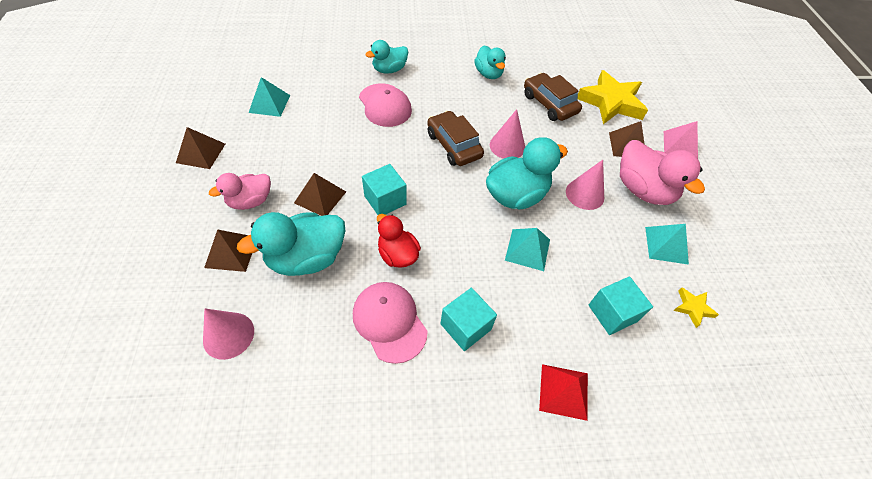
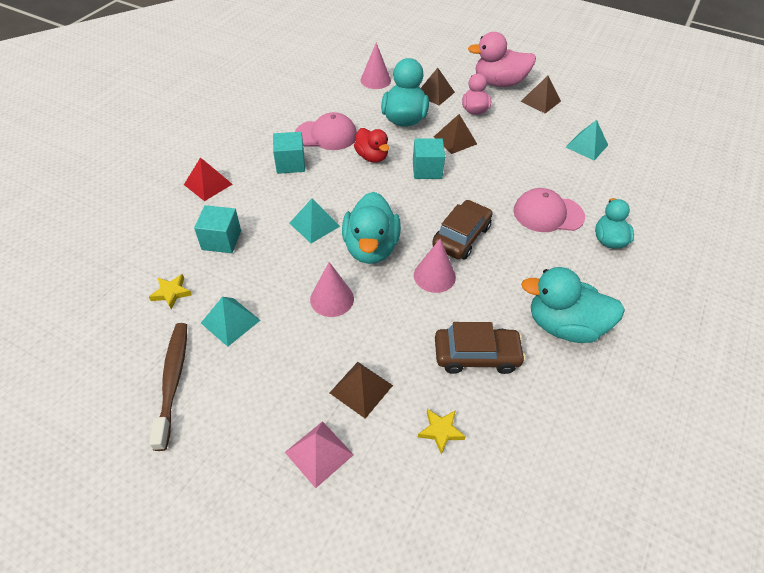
camera: 125 degrees right, 5 degrees down
red duck [377,214,421,268] -> red duck turned 60 degrees clockwise [354,128,389,163]
brown car [427,111,484,166] -> brown car turned 60 degrees counterclockwise [432,200,493,259]
turquoise duck [474,45,506,79] -> turquoise duck [521,267,625,343], size x1.60
yellow star [578,70,648,124] -> yellow star [418,409,466,455], size x0.45
pink duck [620,140,705,205] -> pink duck moved to [468,32,536,87]
none -> brown toothbrush [149,323,187,451]

